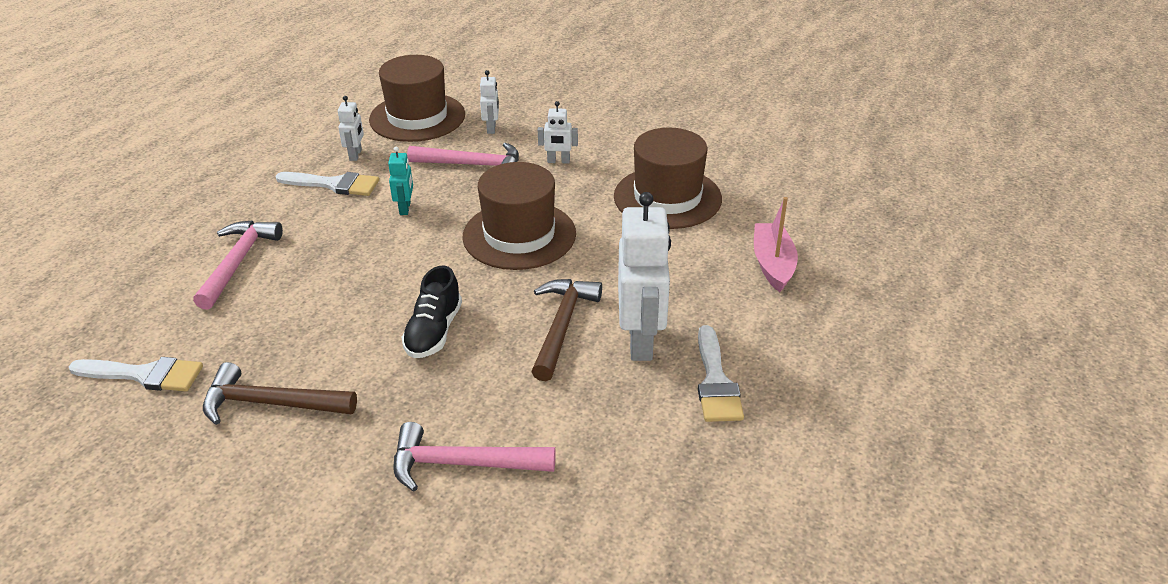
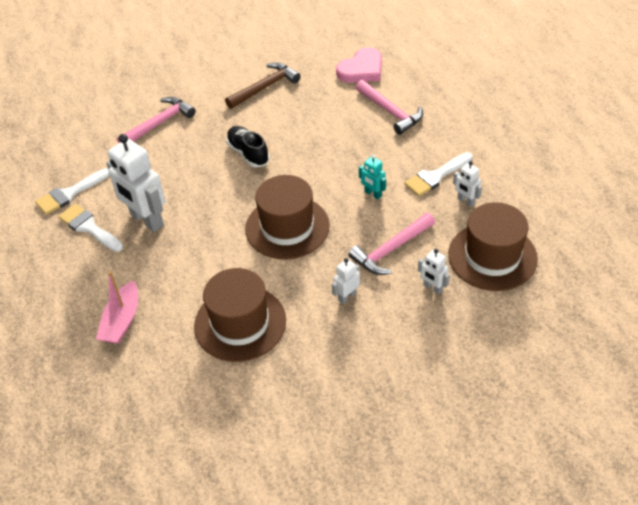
camera: 135 degrees right, 10 degrees up
white brush [69,357,203,392] -> white brush moved to [35,168,109,215]
brown hammer [531,279,602,381] -> none
pink boat [754,197,798,292] -> pink boat turned 60 degrees clockwise [96,271,138,344]
none -> pink heart [336,47,382,83]

